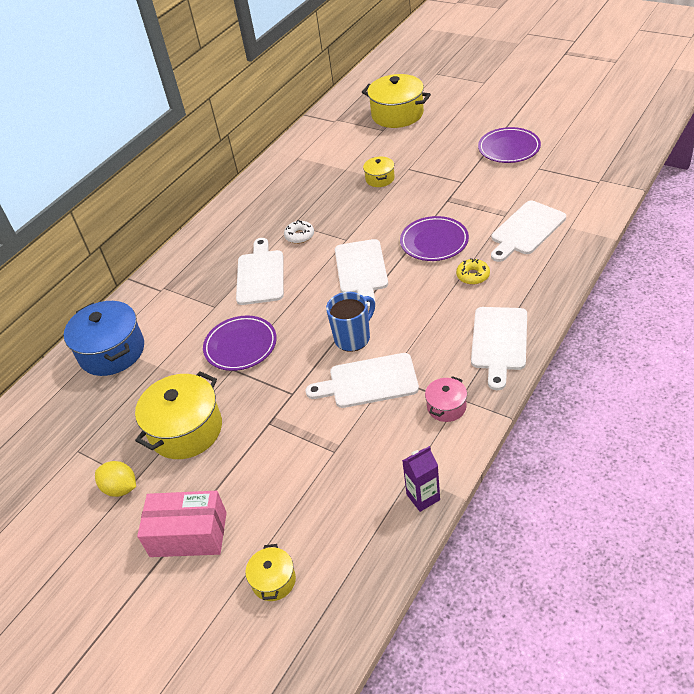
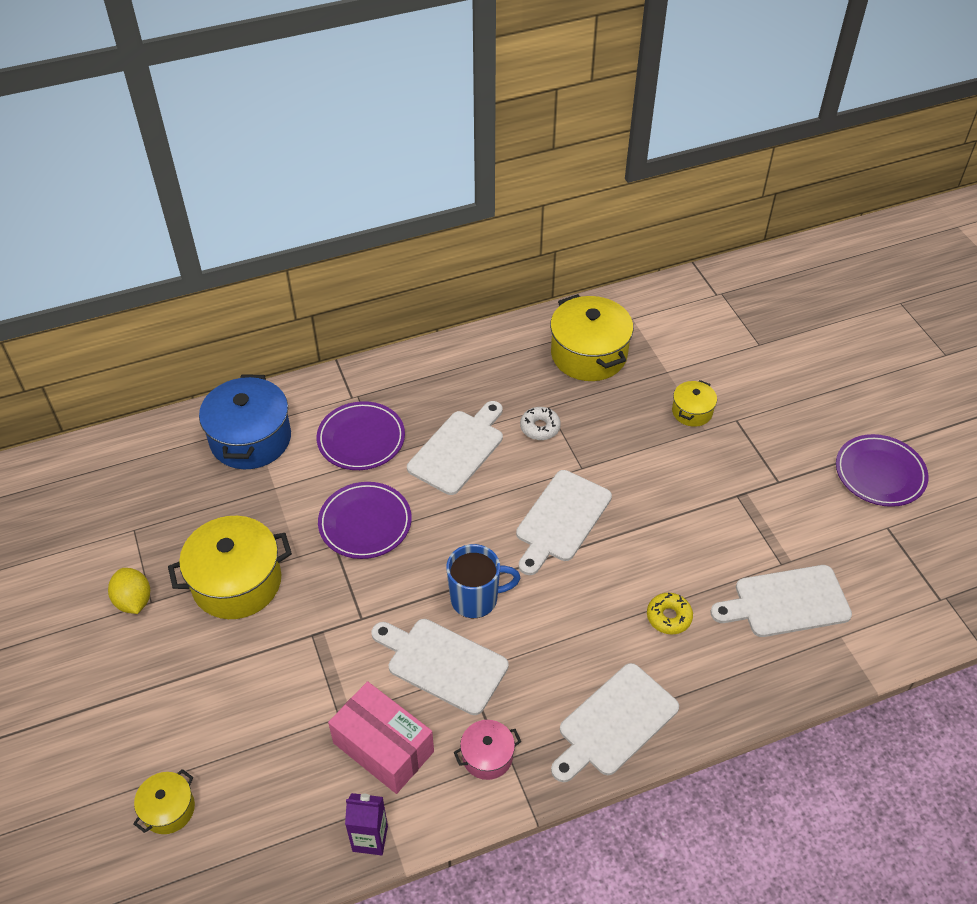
camera: 30 degrees right, 5 degrees up
pink box [137,491,227,557] -> pink box moved to [328,681,434,794]
yellow pot [362,74,431,128] -> yellow pot moved to [550,294,633,381]
purple plate [400,216,469,261] -> purple plate moved to [316,401,405,470]

